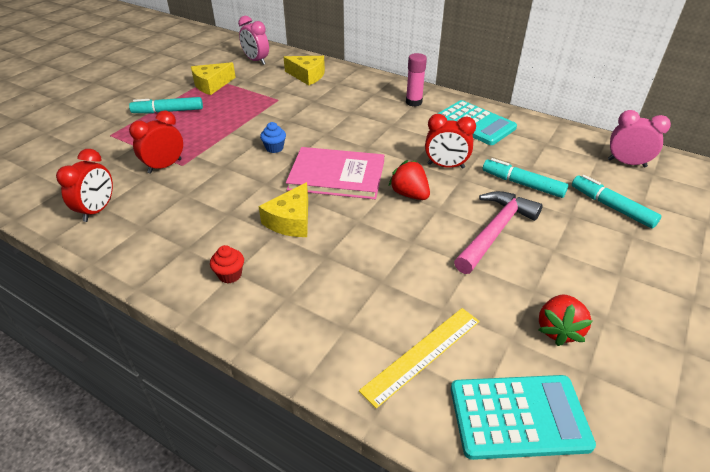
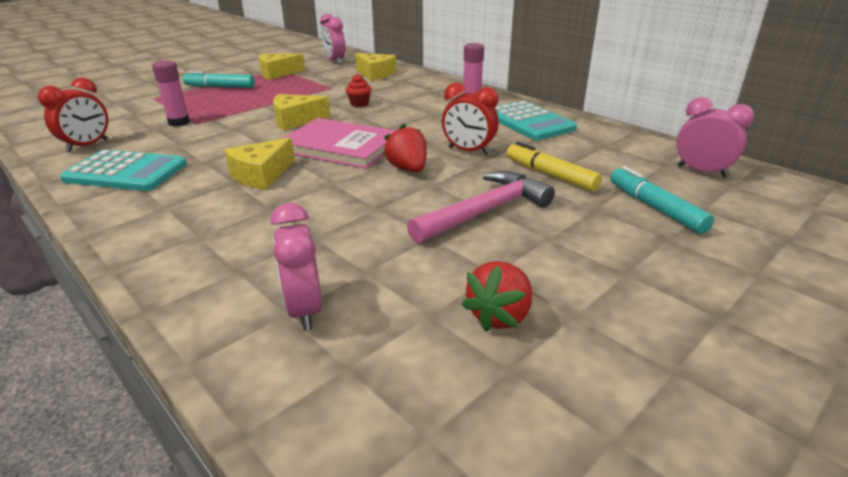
camera: 15 degrees right, 10 degrees down
red clock [129,110,183,174] -> pink glue stick [152,60,190,127]
red cupcake [210,245,244,284] -> red cupcake moved to [346,74,371,107]
blue cupcake [260,122,286,153] -> yellow cheese [273,94,331,130]
yellow ruler [359,308,480,409] -> pink clock [270,203,322,331]
turquoise calculator [451,375,596,460] -> turquoise calculator moved to [60,150,187,191]
turquoise marker [483,158,568,198] -> yellow marker [507,142,602,192]

